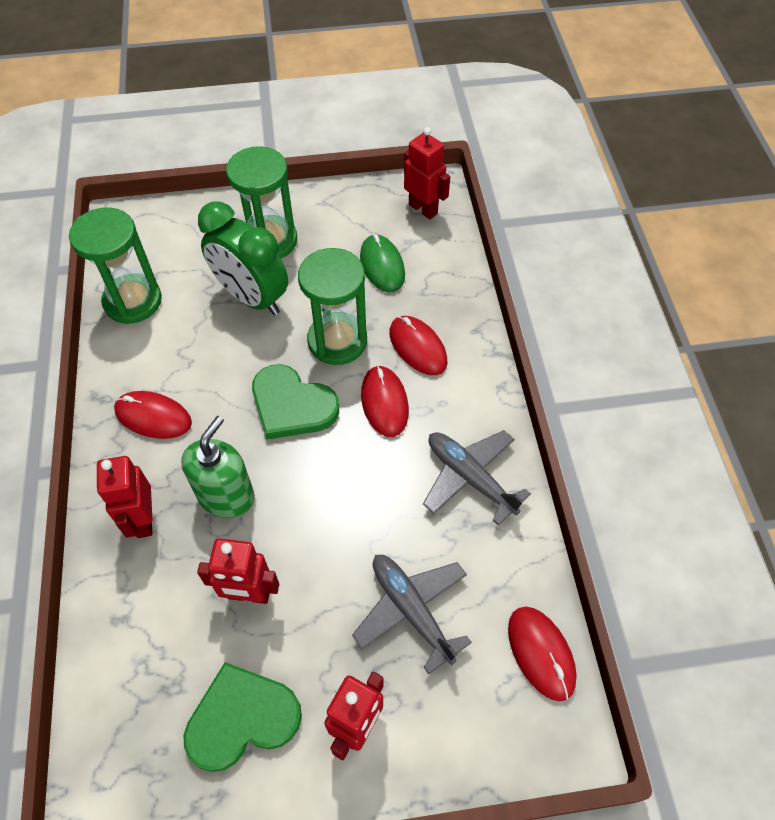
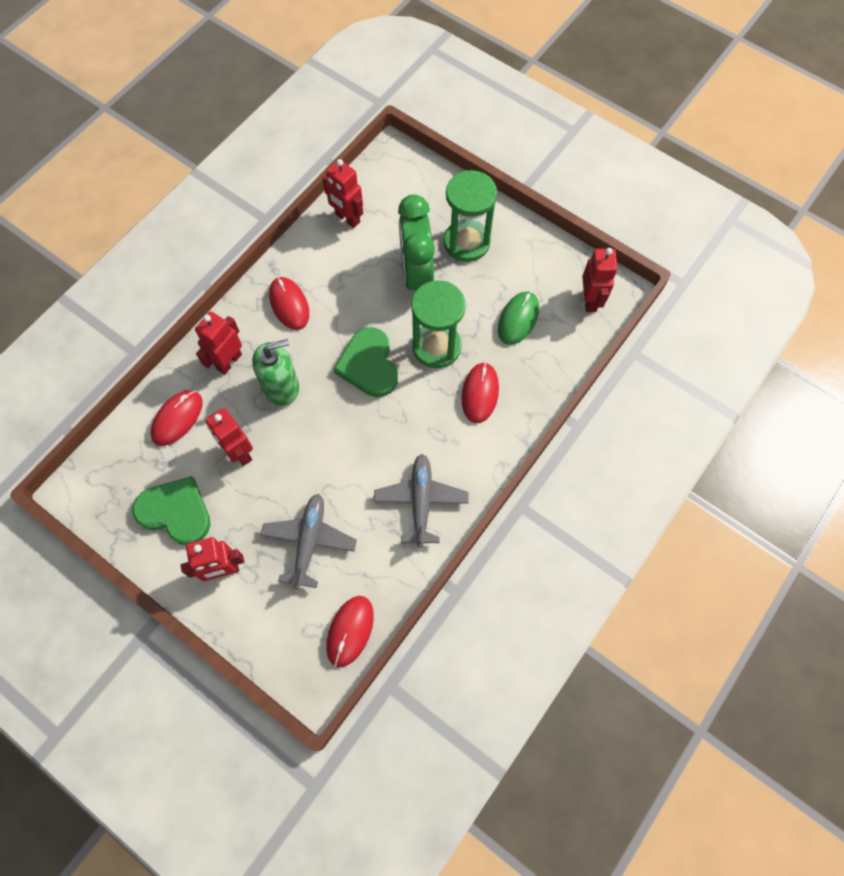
camera: 45 degrees right, 10 degrees up
green hourglass [69,207,162,324] -> red robot [322,159,363,228]
red mouse [361,365,409,437] -> red mouse moved to [150,390,203,446]

